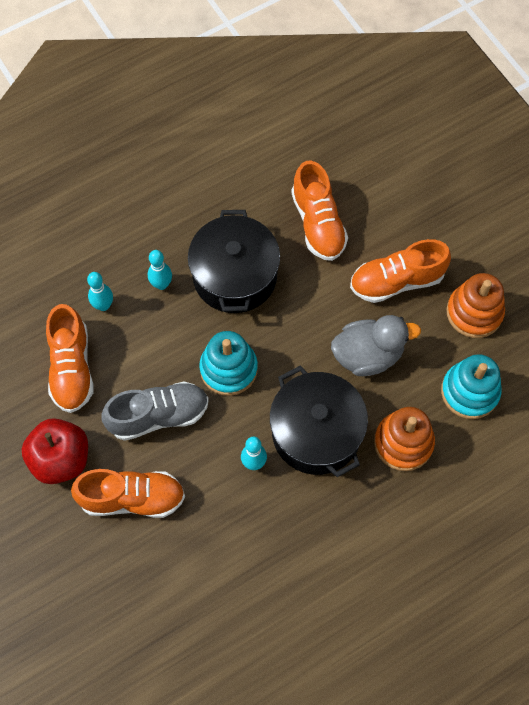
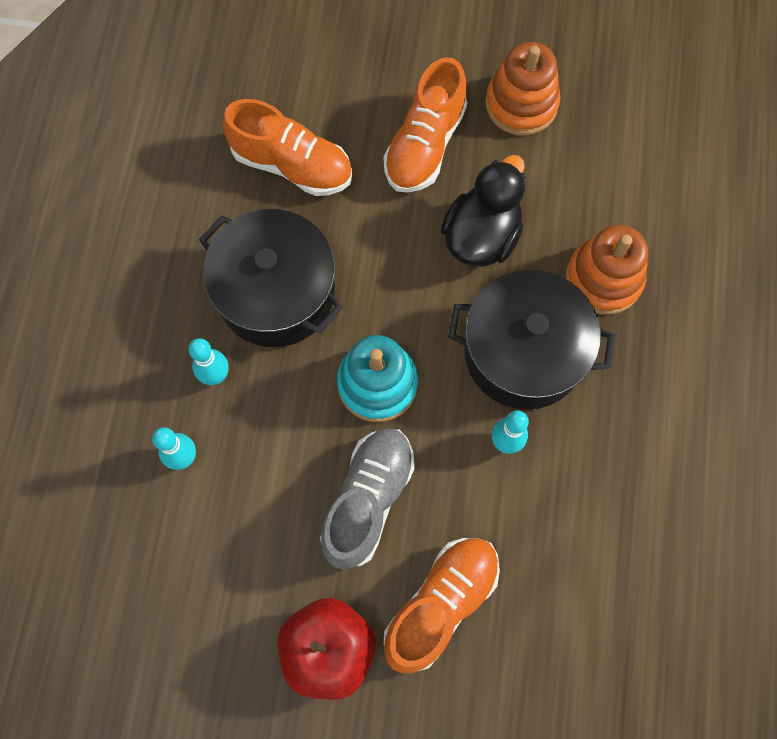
camera: 50 degrees left, 5 degrees up
orange shoe [46,304,94,413] -> none
grey duck [331,315,421,376] -> black duck [441,155,525,267]
turquoise stacking toy [441,354,502,419] -> none

